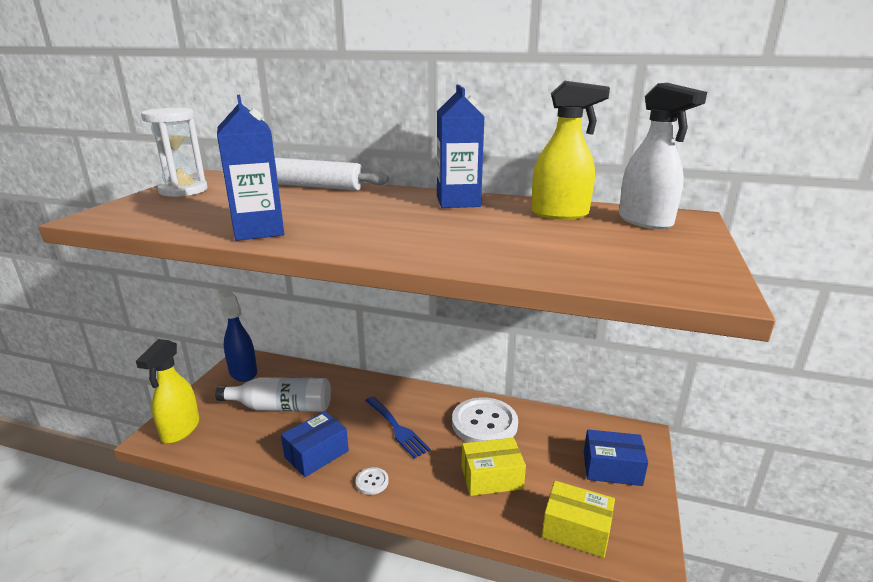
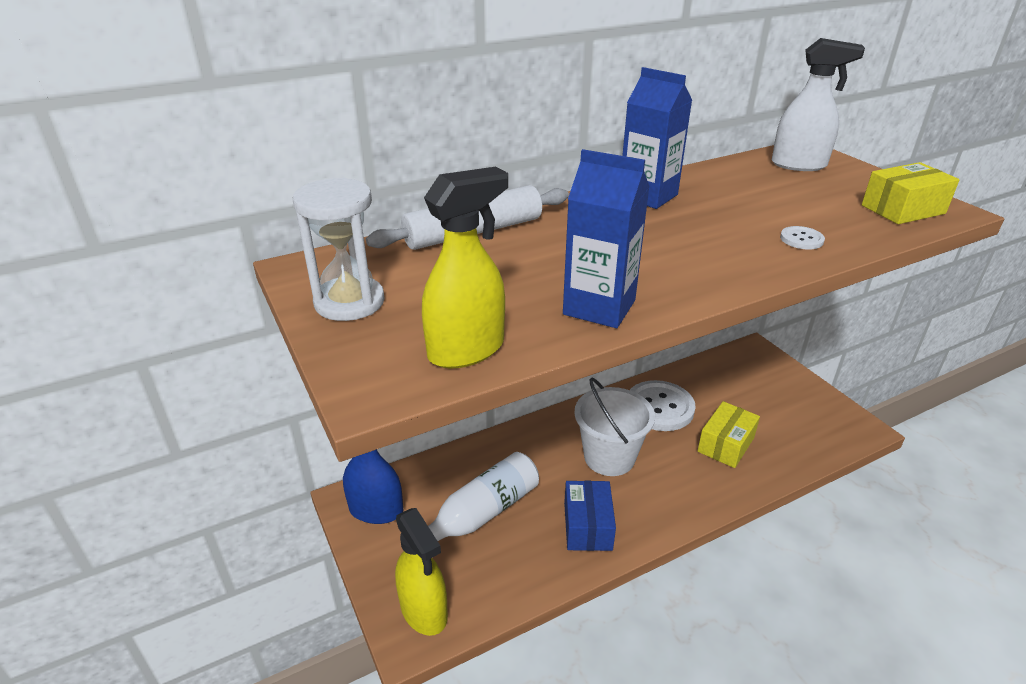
camera: 45 degrees left, 10 degrees up
white button [356,467,389,495] -> white button moved to [780,226,825,250]
blue fork [365,396,431,459] -> white bucket [575,378,655,476]
yellow spray bottle [531,81,610,220] -> yellow spray bottle moved to [422,167,508,368]
yellow box [542,481,615,558] -> yellow box moved to [862,162,960,224]
blue box [584,429,648,486] -> none

